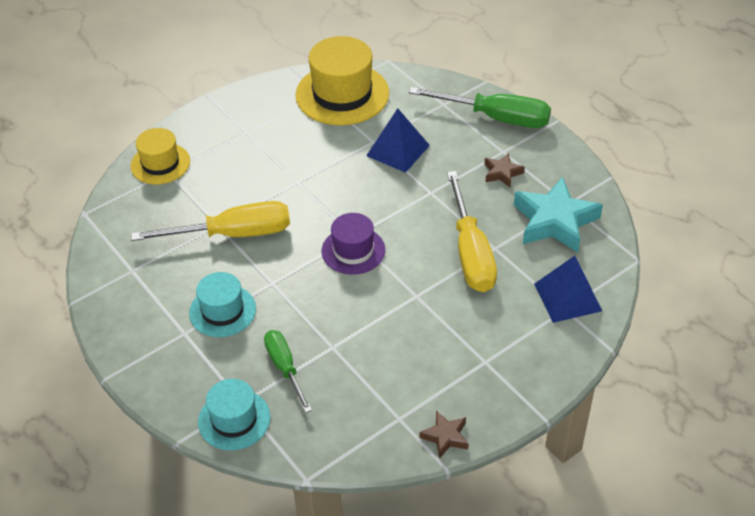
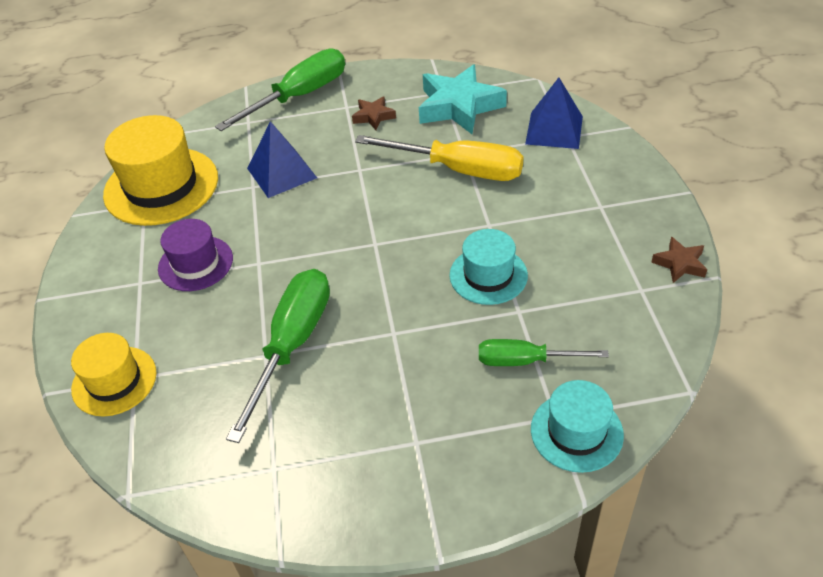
camera: 60 degrees left, 0 degrees up
yellow screwdriver [131,201,290,241] -> green screwdriver [226,269,330,443]
turquoise hat [189,272,256,337] -> turquoise hat moved to [449,229,528,305]
purple hat [322,213,385,275] -> purple hat moved to [158,219,233,291]

